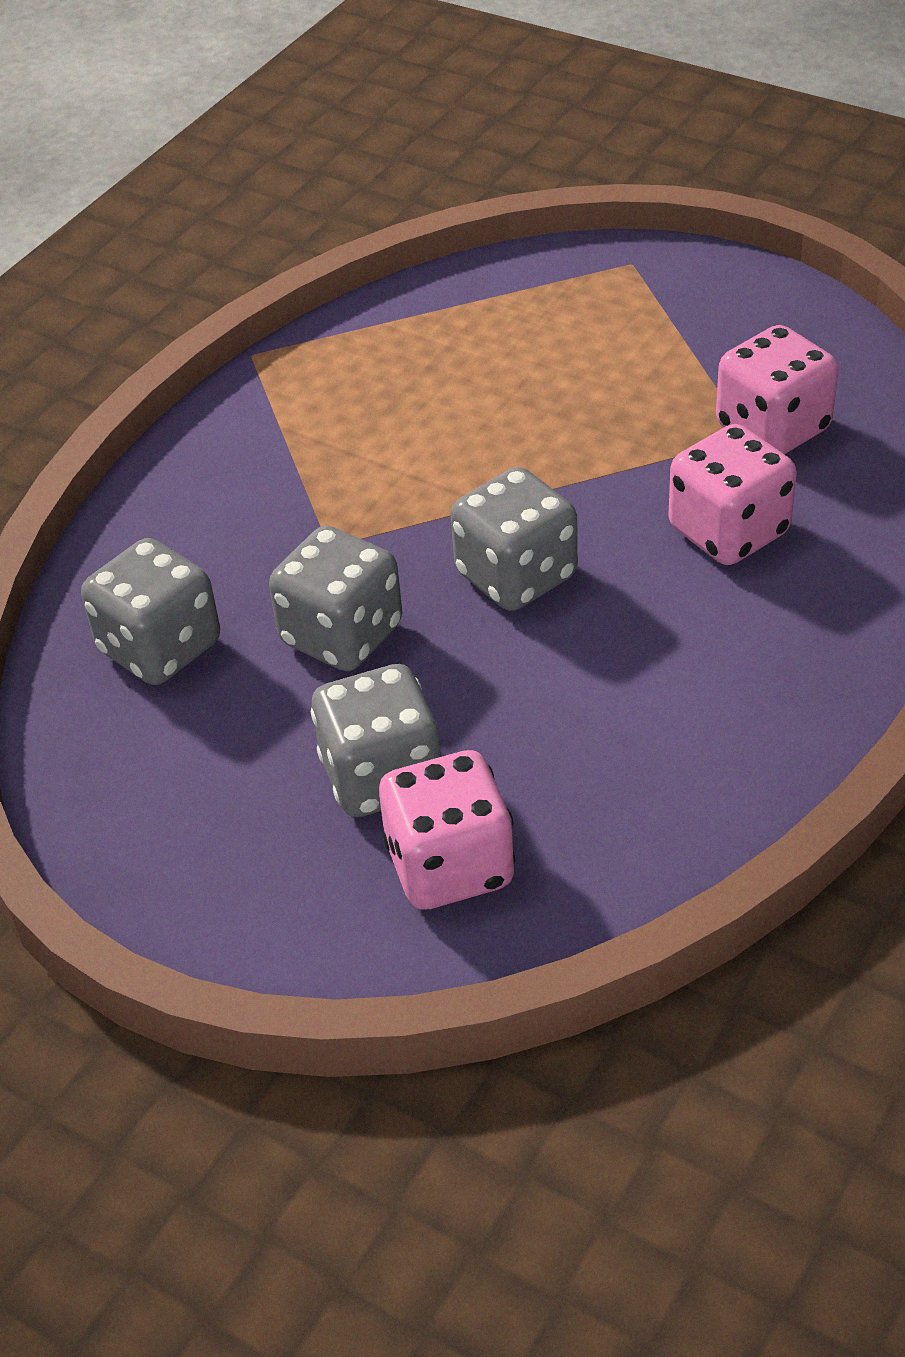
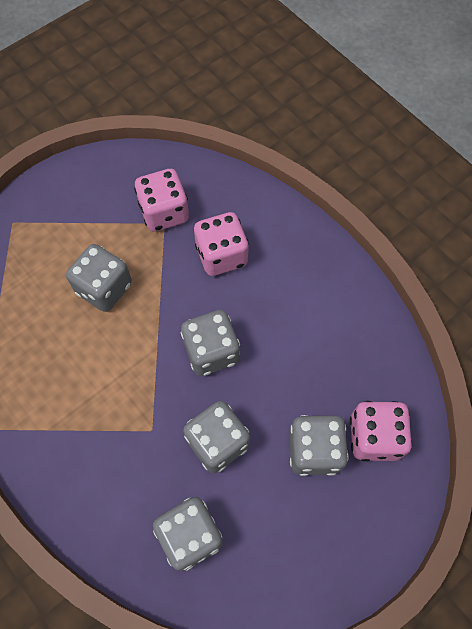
camera: 75 degrees left, 20 degrees up
none -> grey dice [66,244,132,312]

